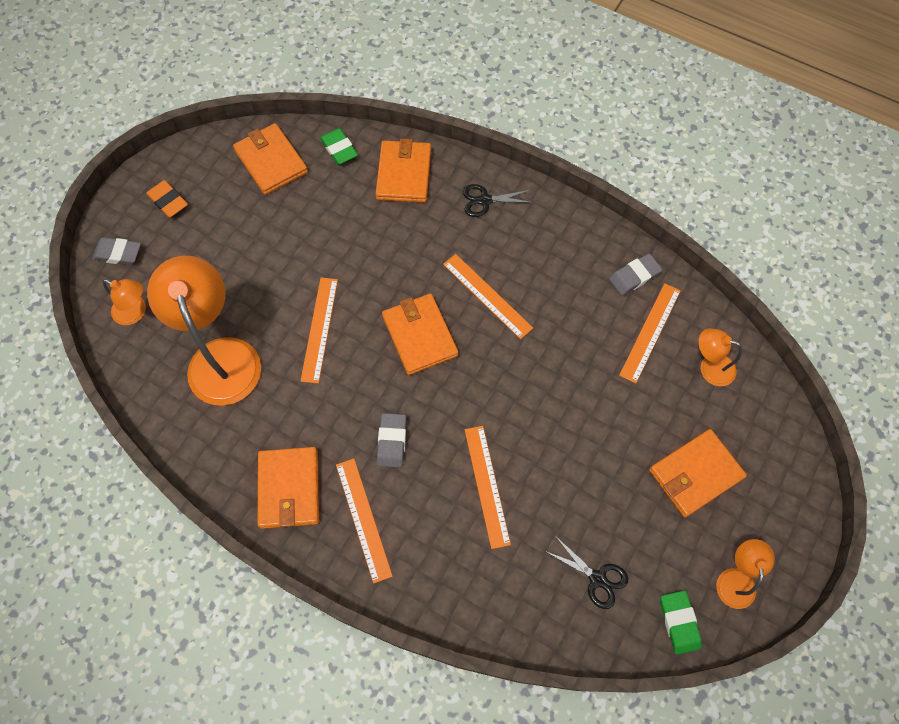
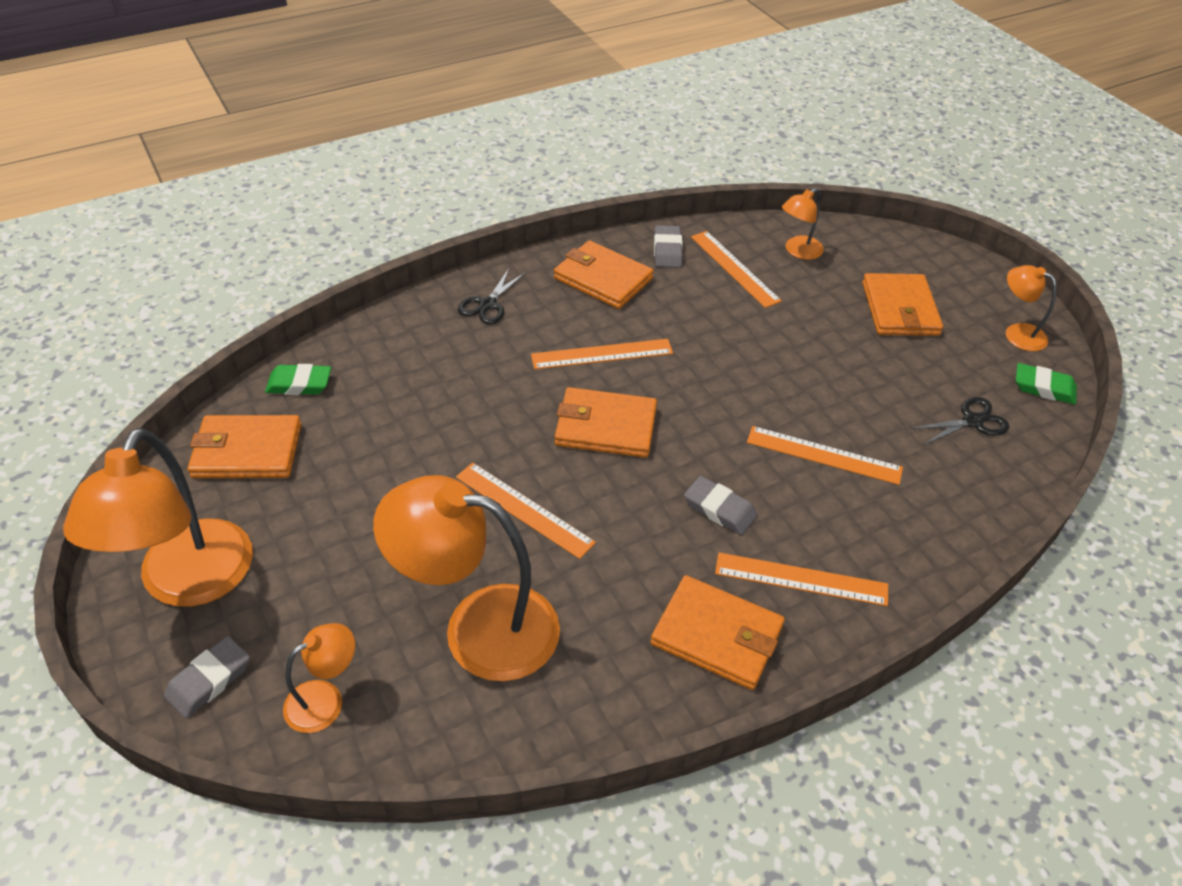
camera: 60 degrees left, 20 degrees down
orange eraser [146,180,188,217] -> orange lamp [63,428,253,607]
orange wallet [376,139,431,203] -> orange wallet moved to [554,241,654,309]

